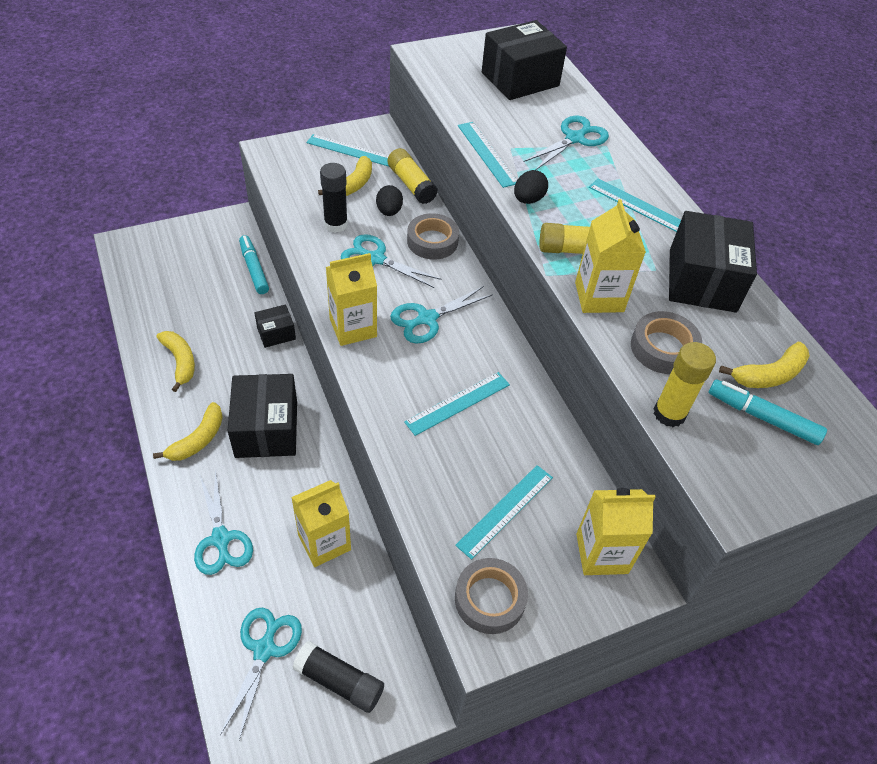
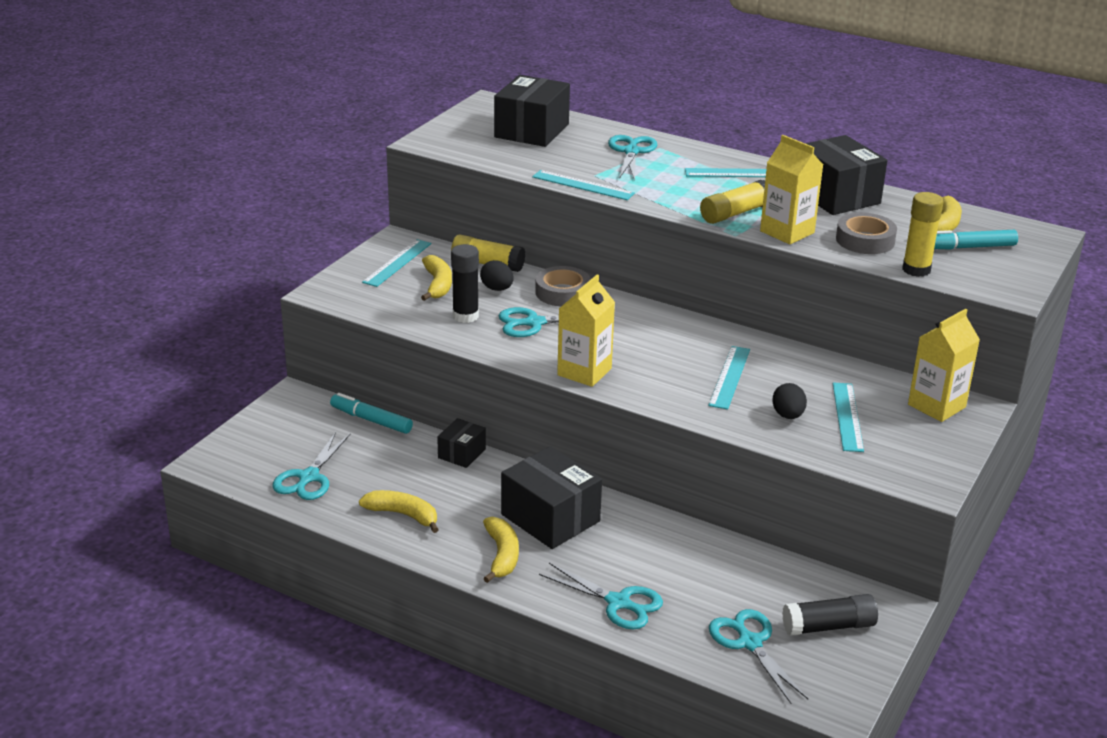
camera: 35 degrees left, 20 degrees down
yellow carton [291,480,351,567] -> none
turquoise ruler [307,134,389,167] -> turquoise ruler turned 45 degrees counterclockwise [362,239,431,287]
turquoise scissors [390,286,493,344] -> turquoise scissors moved to [272,432,351,500]
grey tape [455,558,528,634] -> none
black egg [514,170,548,204] -> black egg moved to [772,383,807,419]

